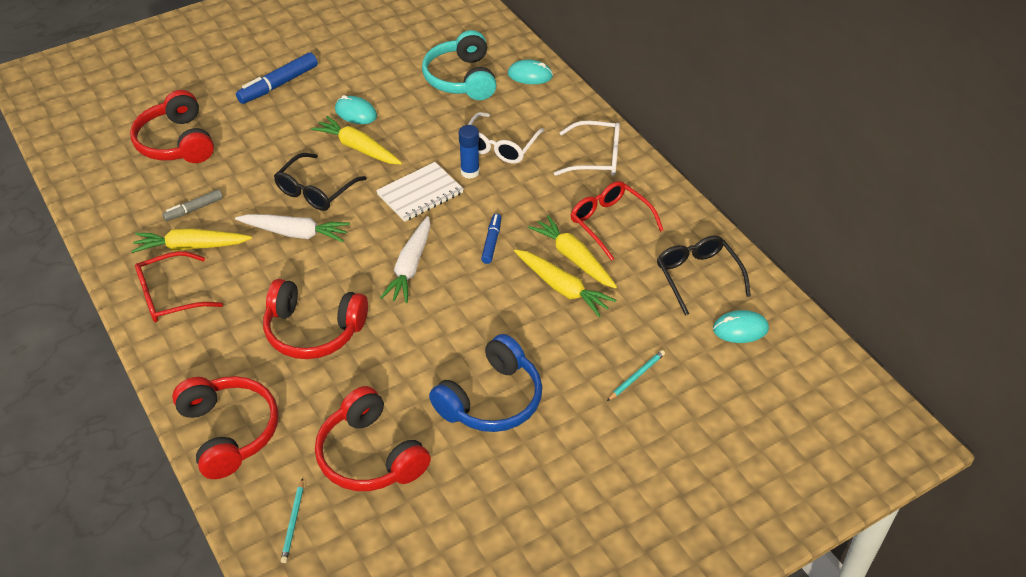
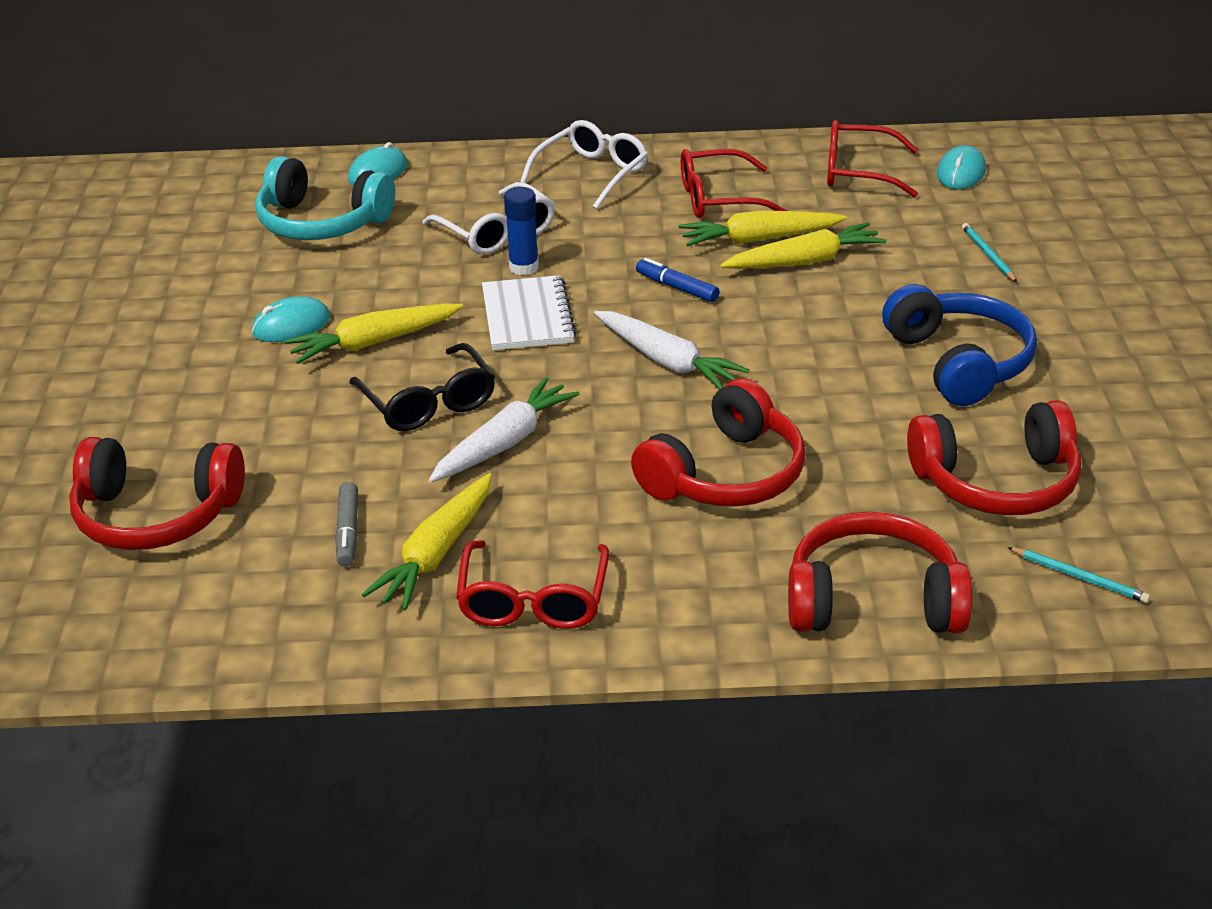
camera: 60 degrees left, 10 degrees down
blue marker [236,52,318,104] -> none
black glasses [657,236,751,316] -> red glasses [827,120,918,198]

